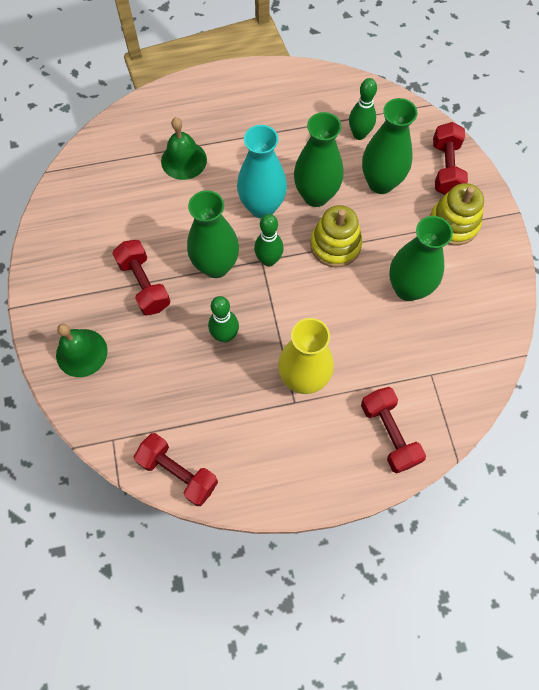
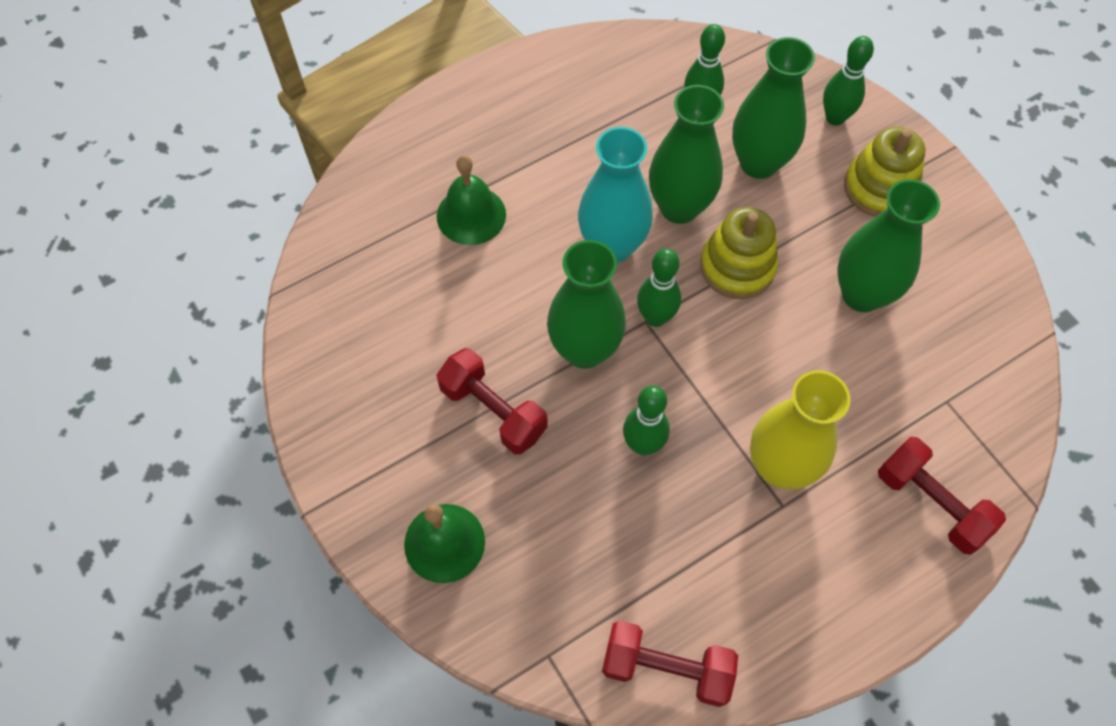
camera: 20 degrees left, 5 degrees down
red dumbbell [433,122,468,195] -> green bowling pin [823,36,874,126]

